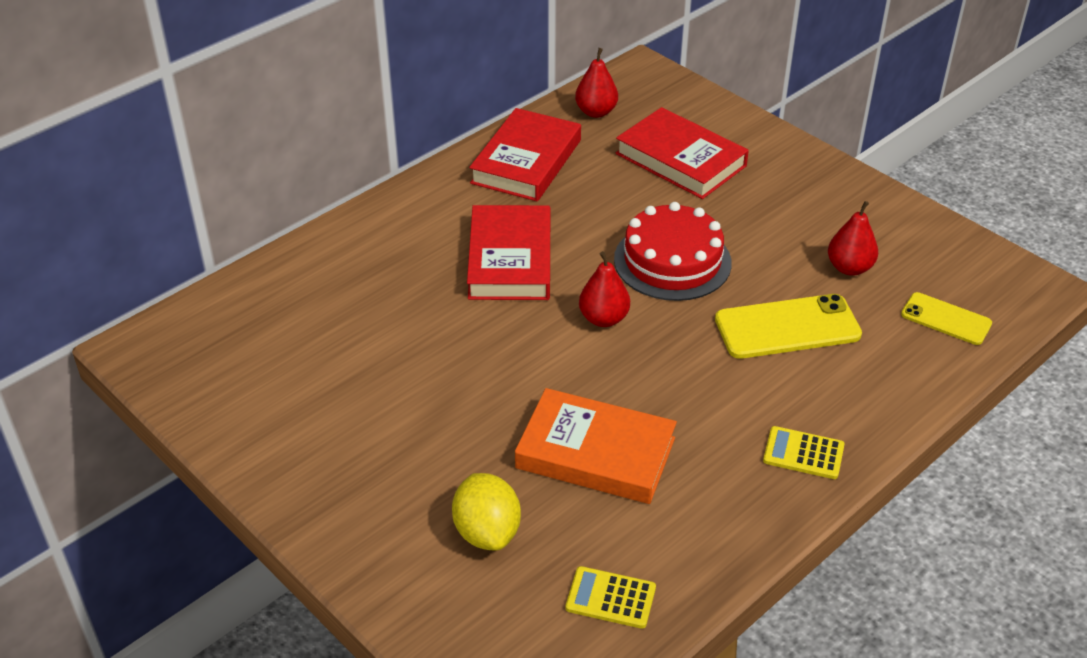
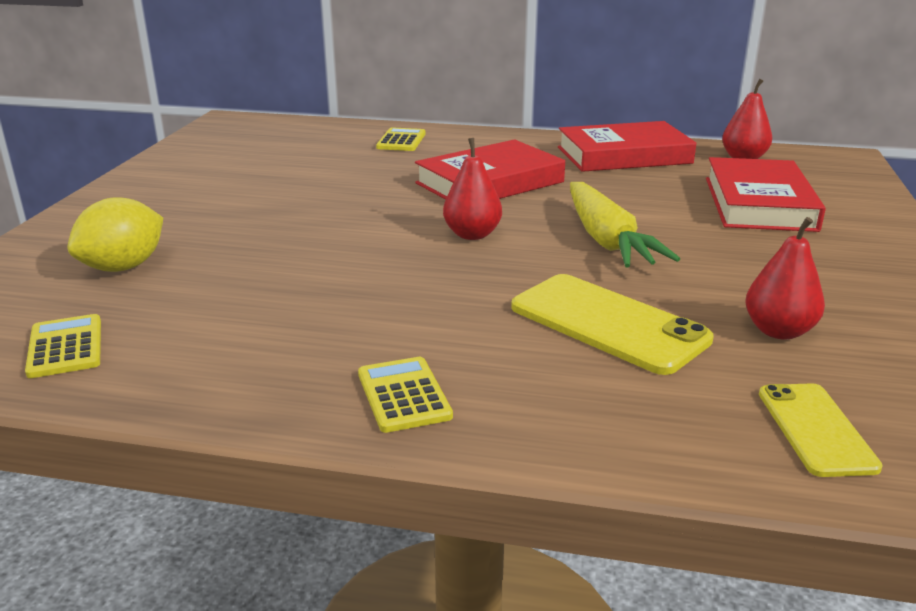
camera: 55 degrees right, 15 degrees down
orange book [515,388,677,504] -> none
red cake [614,202,732,301] -> yellow carrot [570,182,680,268]
none -> yellow calculator [376,127,426,151]

